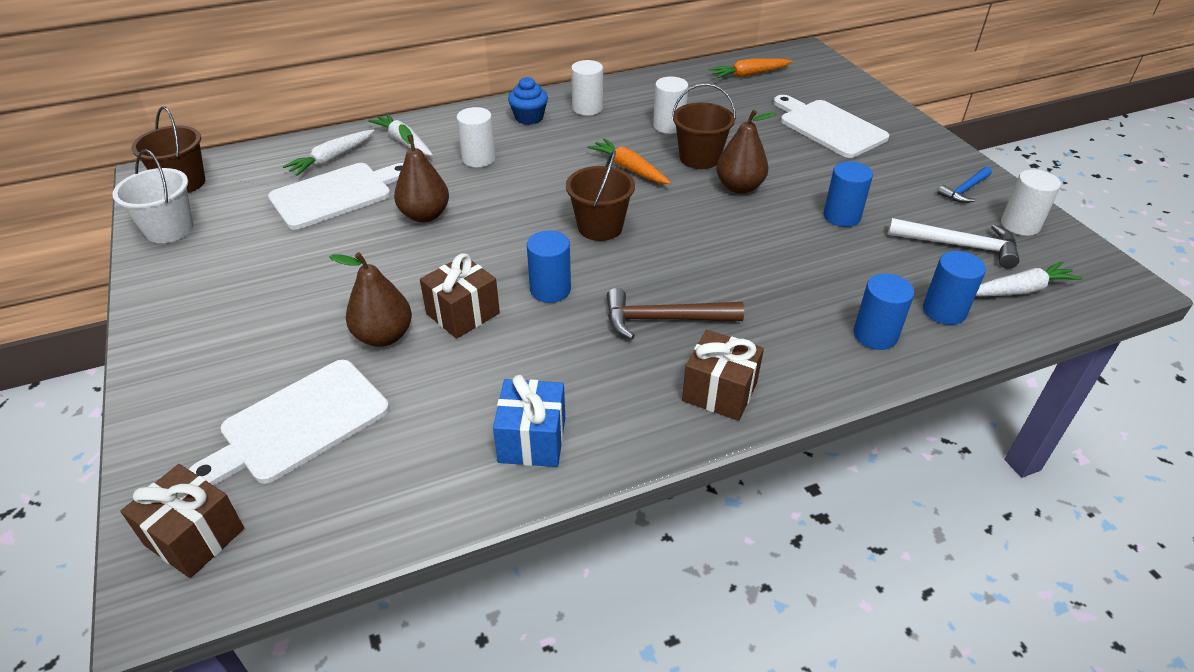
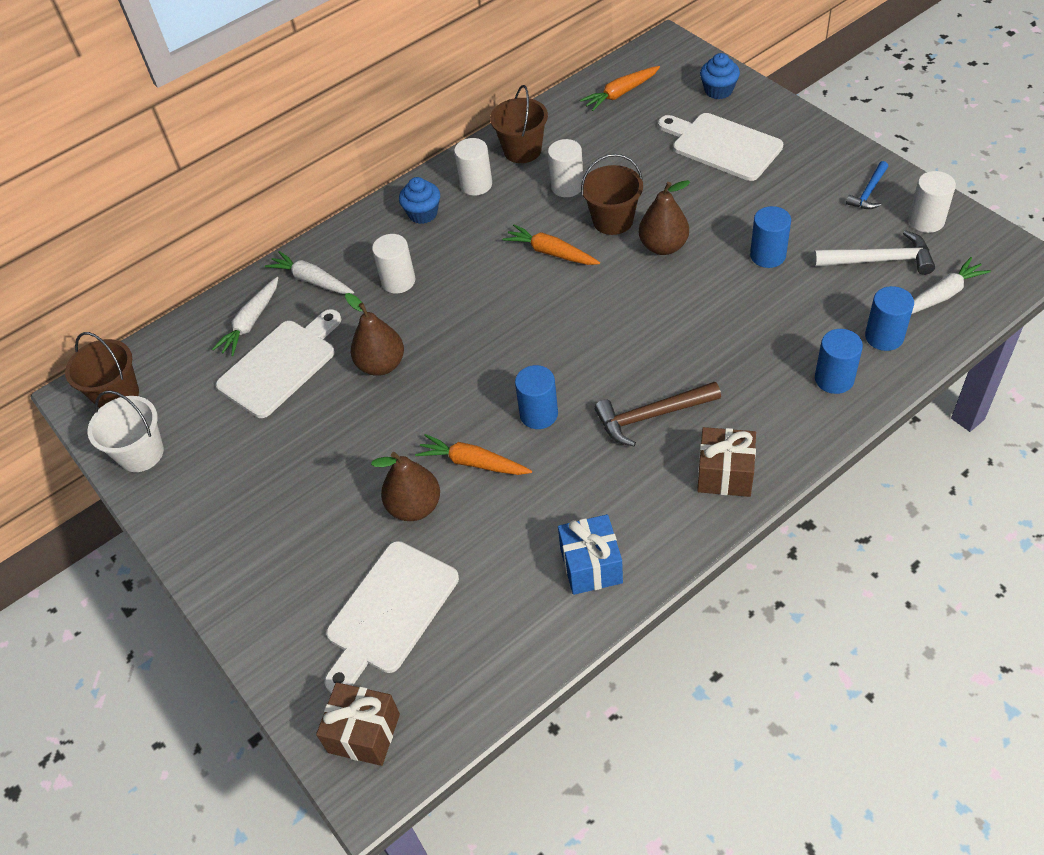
camera: 10 degrees left, 10 degrees up
brown gift [420,253,500,339] -> orange carrot [415,434,532,475]
brown bucket [566,150,635,241] -> brown bucket moved to [490,85,548,163]
none -> blue cupcake [700,53,740,99]

